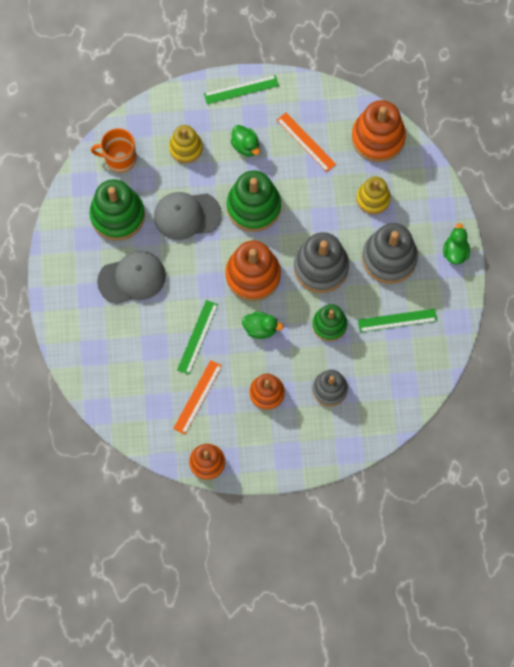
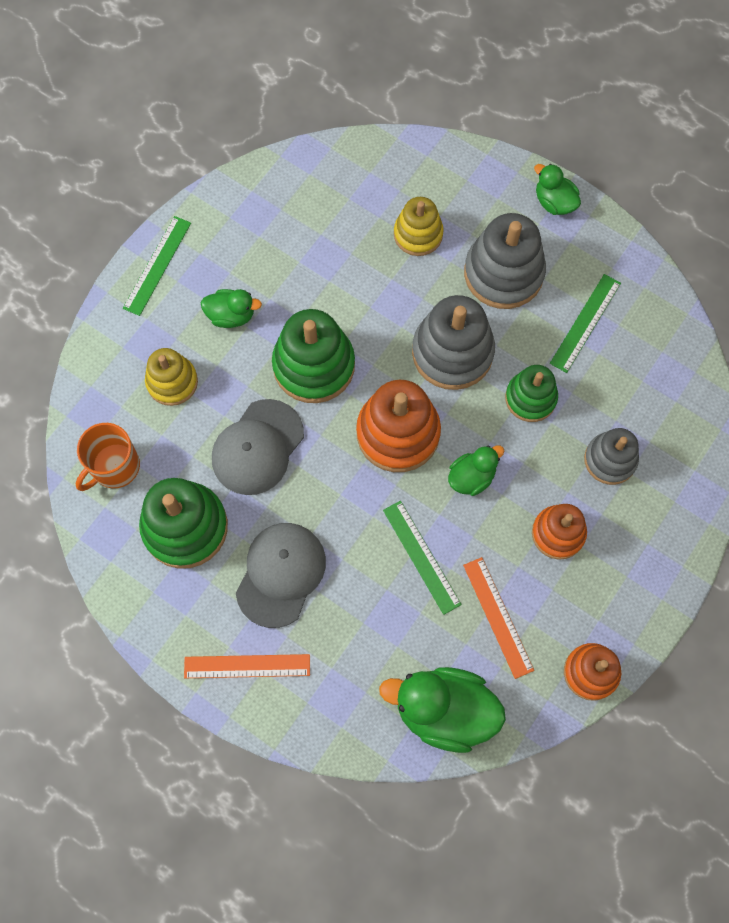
camera: 50 degrees left, 0 degrees up
orange ruler [277,113,336,172] -> orange ruler moved to [184,654,310,678]
orange stacking toy [352,100,406,162] -> none
none -> green duck [379,667,506,753]

